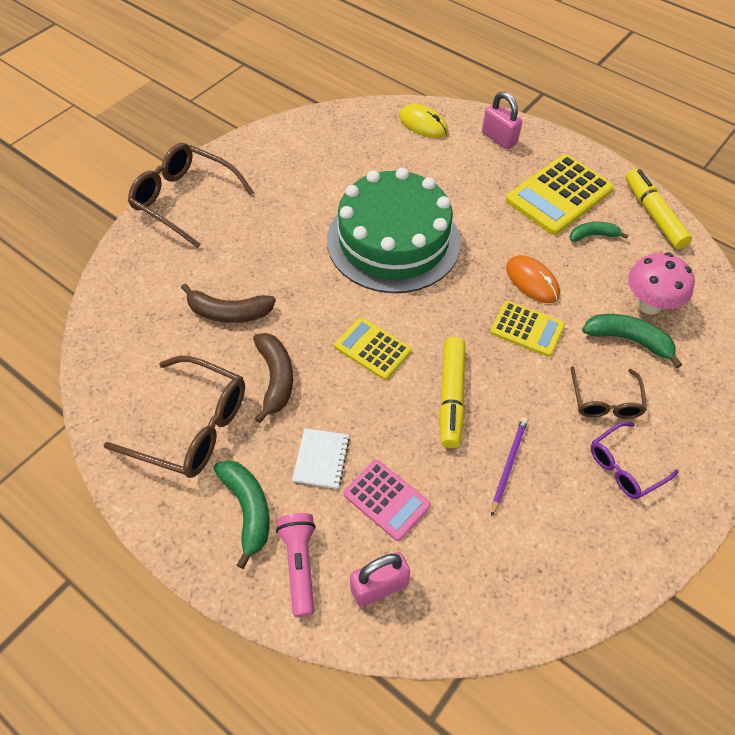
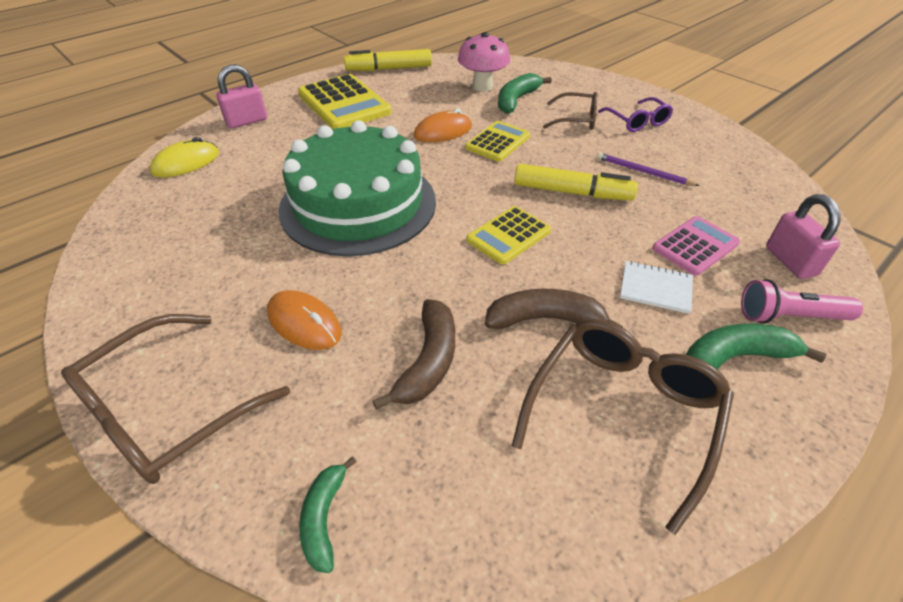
camera: 80 degrees left, 10 degrees down
green banana [570,222,628,242] -> green banana moved to [299,456,357,573]
none -> orange mouse [267,290,342,350]

